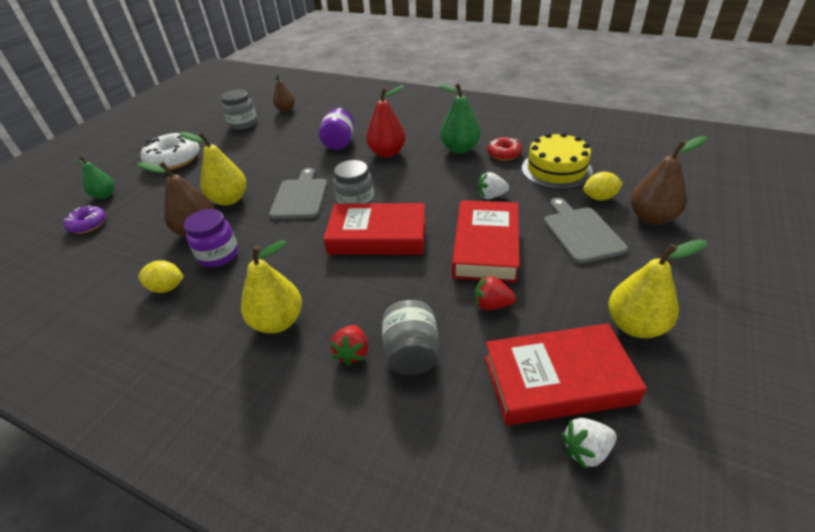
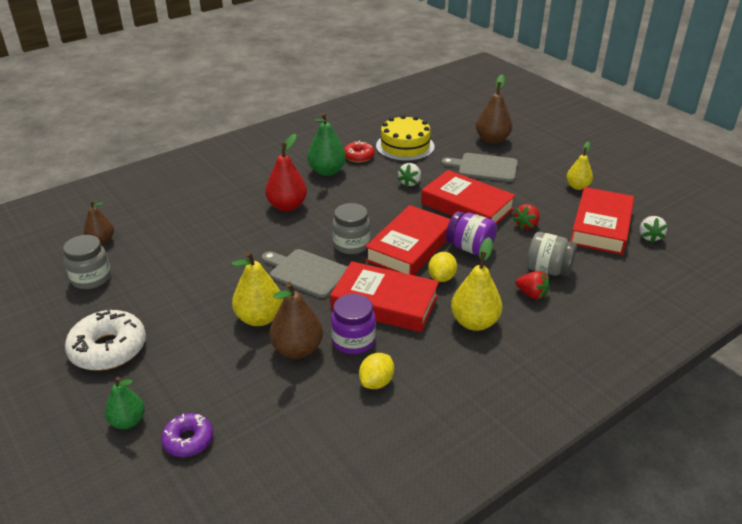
camera: 65 degrees left, 5 degrees down
purple jar [319,108,354,150] -> purple jar moved to [446,211,497,256]
yellow lemon [583,172,623,201] -> yellow lemon moved to [428,252,457,282]
yellow pear [608,239,707,338] -> yellow pear [566,141,593,190], size x0.65
none -> red book [330,261,439,332]

